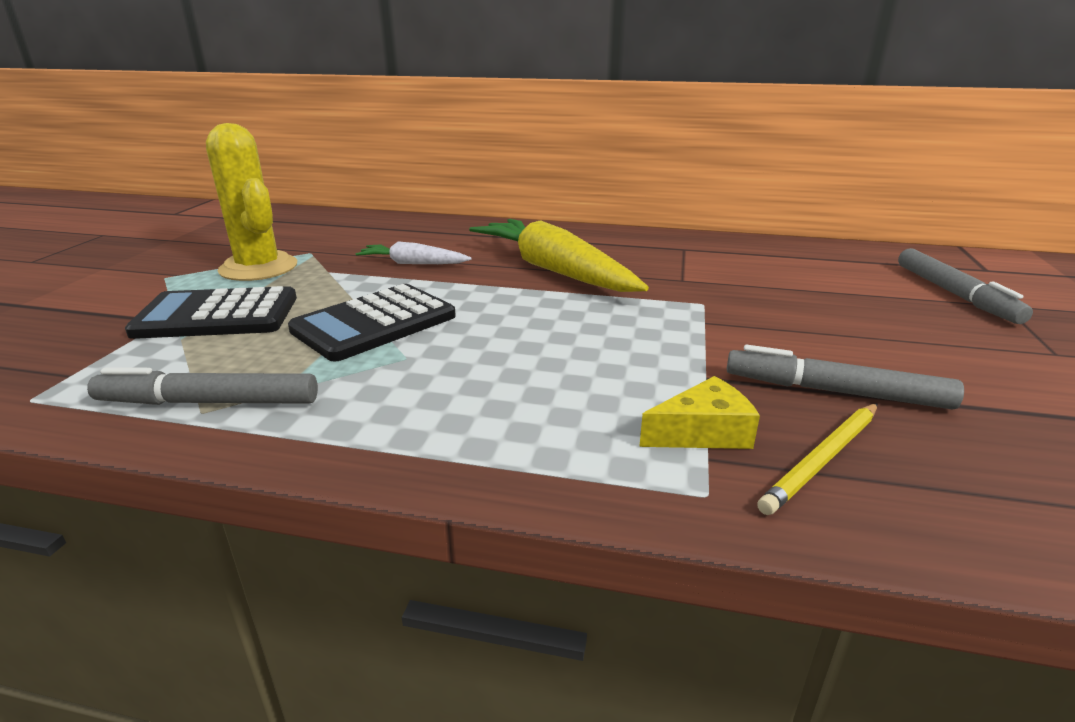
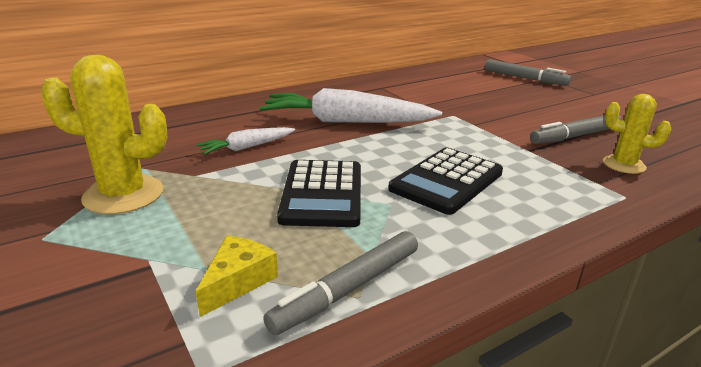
camera: 45 degrees left, 0 degrees up
black calculator [125,286,297,339] -> black calculator moved to [388,148,503,215]
yellow carrot [469,219,649,292] -> white carrot [260,88,442,123]
yellow cheese [639,376,760,449] -> yellow cheese moved to [196,236,278,317]
yellow pencil [757,403,877,515] -> yellow cactus [603,94,671,174]

